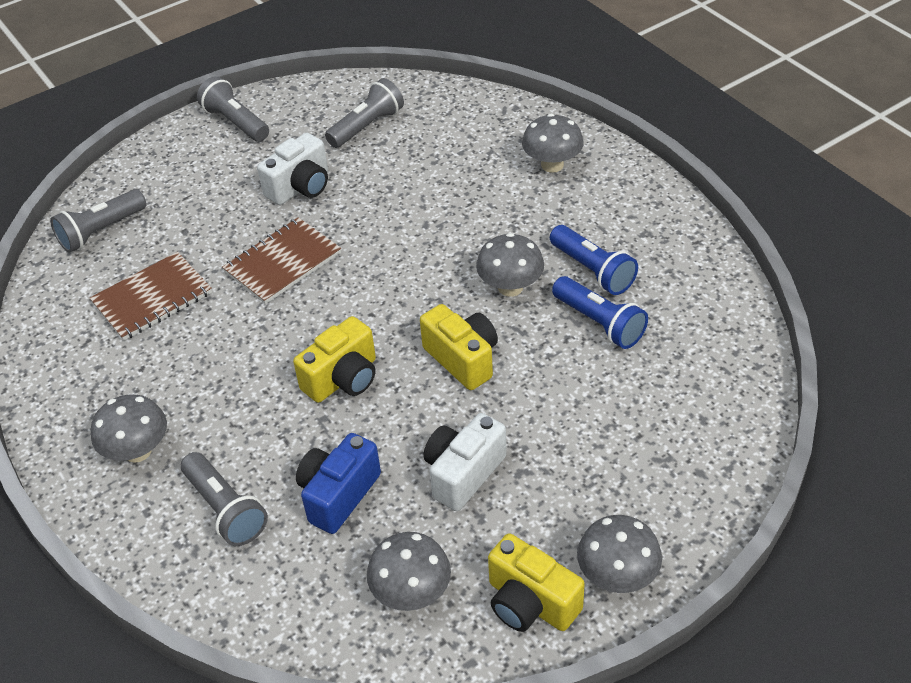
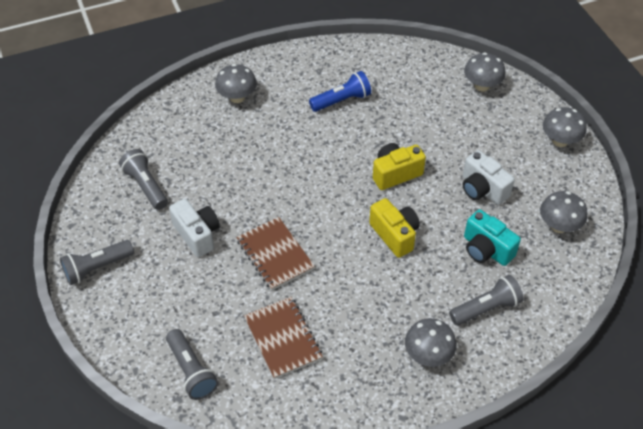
camera: 80 degrees left, 5 degrees up
blue camera [296,433,381,534] -> turquoise camera [464,209,521,266]
grey mushroom [476,233,544,297] -> grey mushroom moved to [464,52,506,92]
yellow camera [488,533,585,632] -> none
blue flashlight [552,276,648,349] -> none

